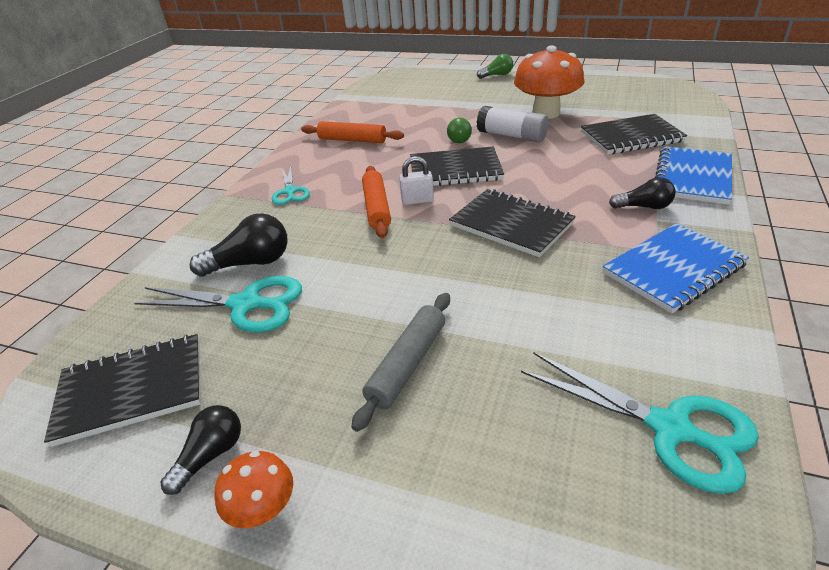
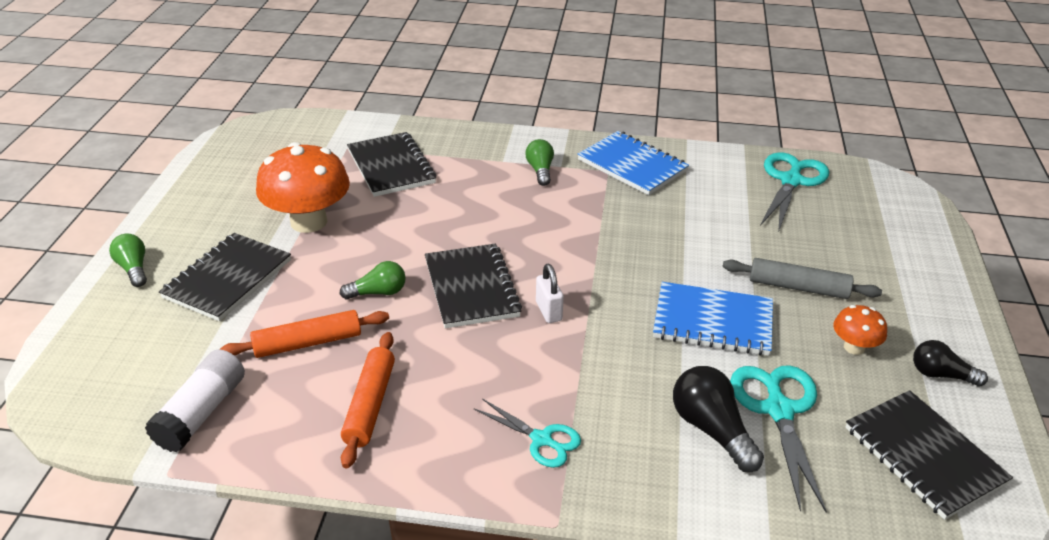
camera: 105 degrees left, 0 degrees up
orange mushroom [214,451,293,528] -> orange mushroom moved to [834,305,887,355]
turquoise scissors [272,166,310,205] -> turquoise scissors turned 60 degrees clockwise [474,399,581,468]
orange rolling pin [362,166,391,238] -> orange rolling pin moved to [219,310,389,358]
black notebook [449,189,576,257] -> black notebook moved to [159,233,291,321]
white glue stick [477,106,549,142] -> white glue stick moved to [145,349,245,453]
black light bulb [609,177,676,209] -> green light bulb [525,139,554,186]
blue notebook [655,146,732,205] -> blue notebook moved to [653,282,773,356]

